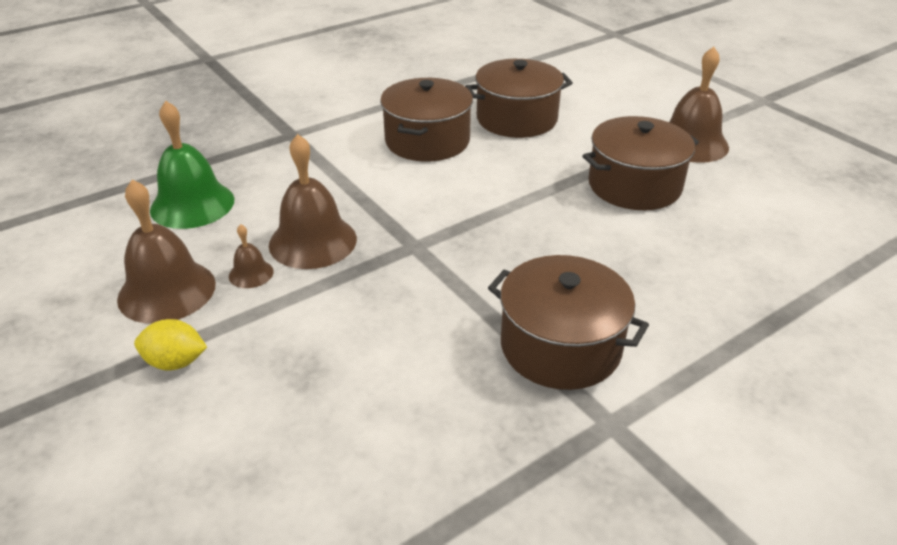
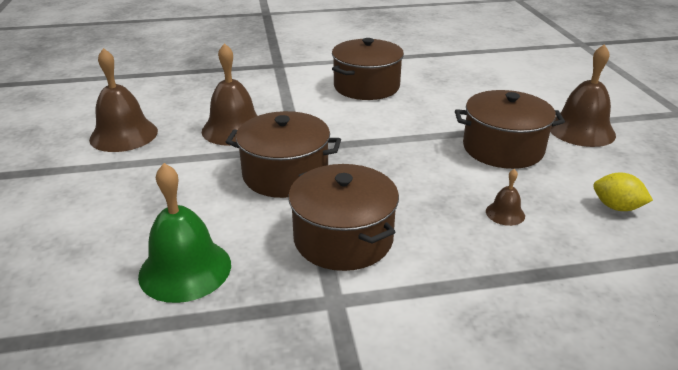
camera: 25 degrees right, 5 degrees down
yellow lemon [134,319,207,371] -> yellow lemon moved to [593,173,653,211]
green bell [150,101,235,229] -> green bell moved to [138,163,231,303]
brown bell [229,224,274,288] -> brown bell moved to [486,169,525,226]
brown pot [465,59,573,138] -> brown pot moved to [226,111,341,198]

